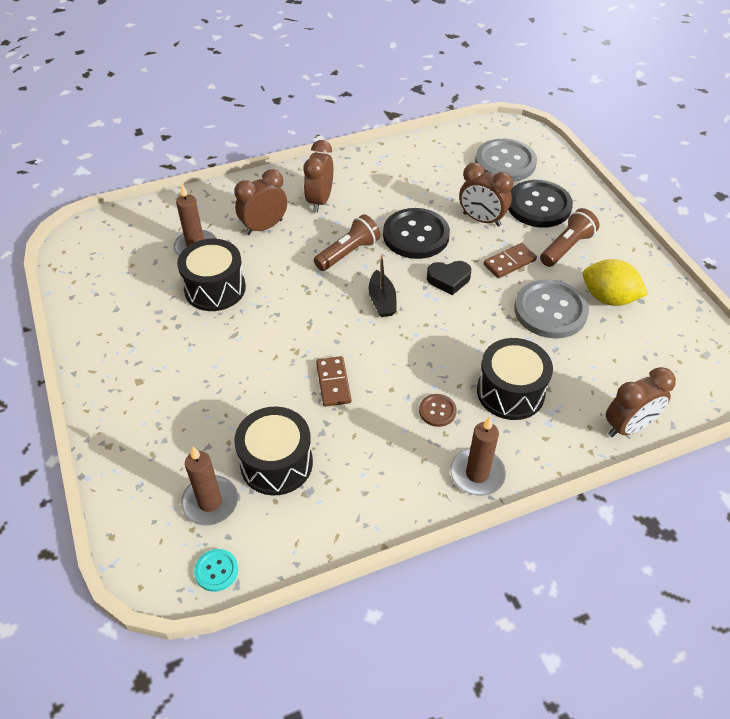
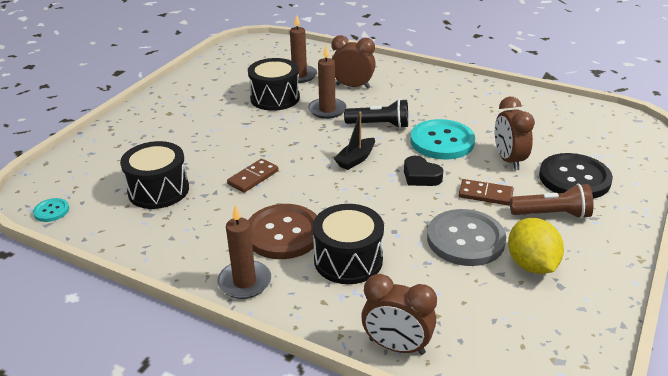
camera: 50 degrees right, 15 degrees down
brown candle [181,447,238,526] -> brown candle moved to [308,46,347,119]
brown clock [304,140,333,212] -> none
brown flashlight [314,214,380,271] -> black flashlight [344,99,408,128]
black button [383,208,450,259] -> turquoise button [411,119,475,160]
brown button [419,394,457,427] -> brown button [248,204,317,259], size x2.15
grey button [475,139,537,182] -> none

